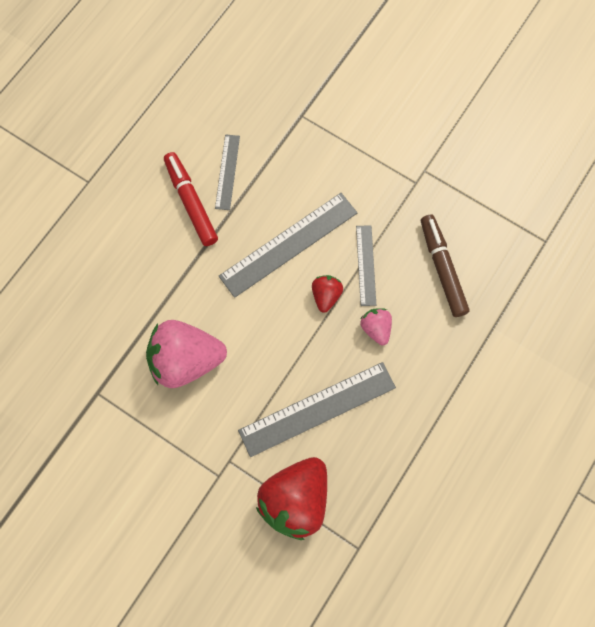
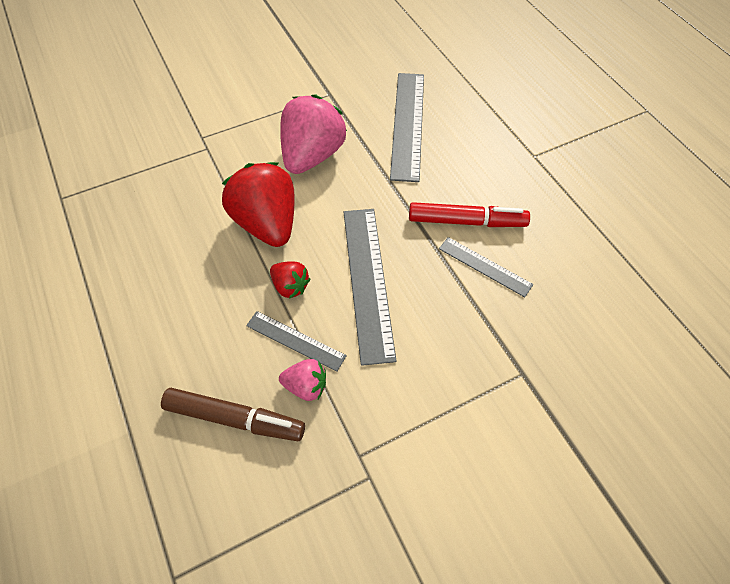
camera: 120 degrees right, 15 degrees down
grey ruler [238,362,396,457] -> grey ruler moved to [390,73,424,182]
red strawberry [256,457,327,540] -> red strawberry moved to [222,162,295,247]
pink strawberry [361,308,392,345] -> pink strawberry moved to [279,359,326,401]

